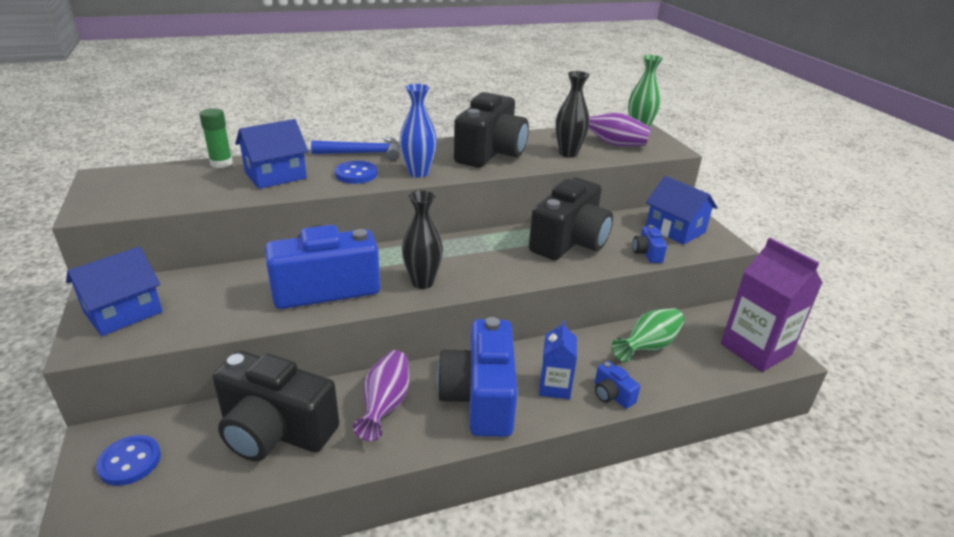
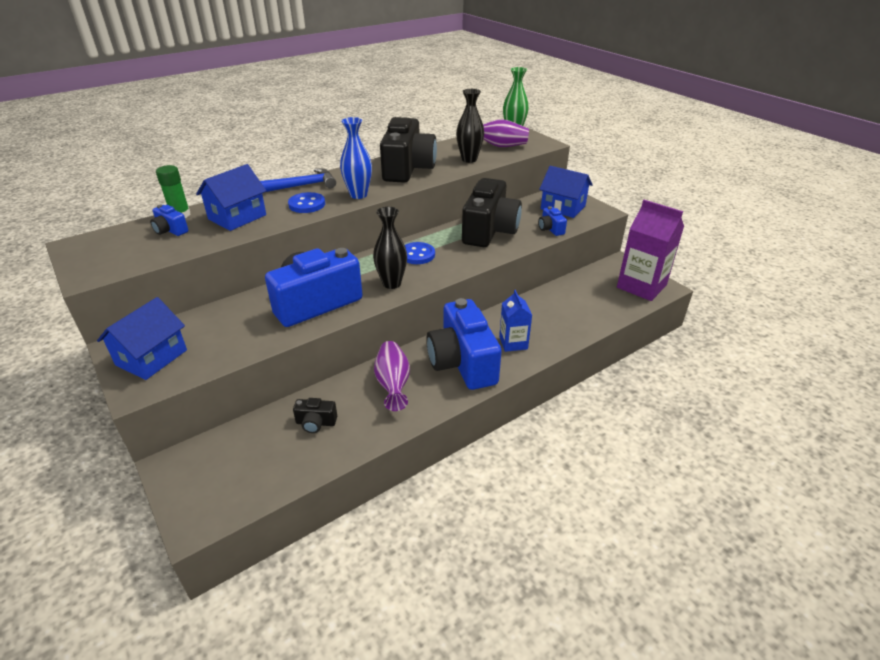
camera: 15 degrees left, 5 degrees up
blue button [96,435,161,486] -> blue button moved to [405,242,435,264]
black camera [212,351,339,461] -> black camera [293,398,337,433], size x0.42
blue camera [595,361,640,409] -> blue camera moved to [150,205,188,236]
green vase [612,308,685,362] -> none

